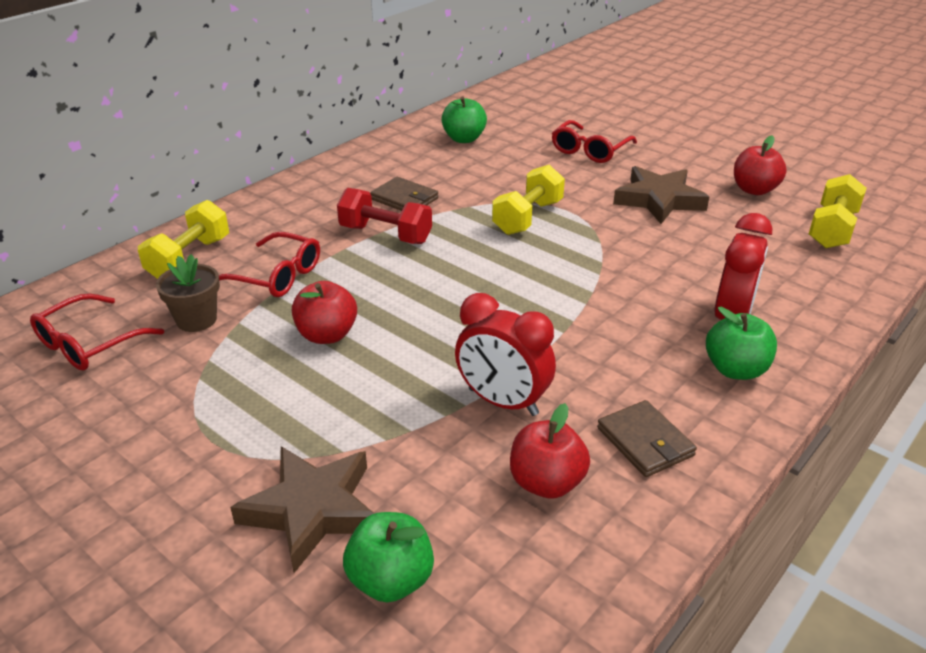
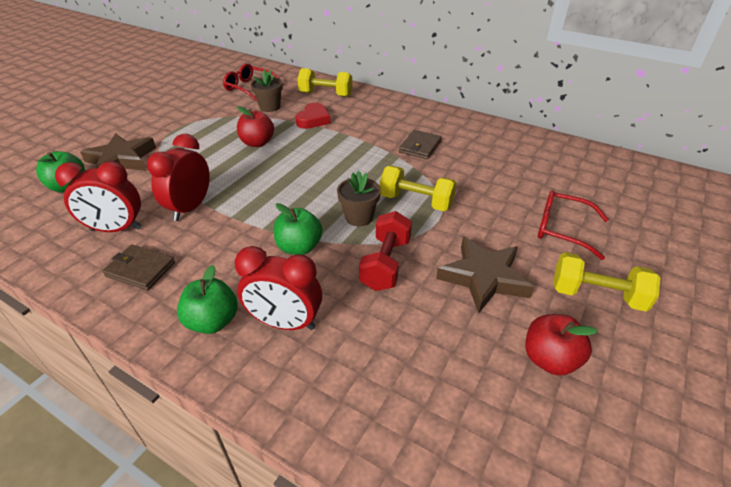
camera: 80 degrees right, 5 degrees up
red glasses [219,232,320,297] -> red heart [295,103,330,129]
red dumbbell [337,188,432,244] -> red dumbbell moved to [359,211,412,291]
green apple [441,96,487,143] -> green apple moved to [274,203,322,255]
red apple [510,403,590,499] -> red clock [55,161,142,232]
brown wallet [597,400,697,477] -> brown wallet turned 60 degrees clockwise [102,245,175,290]
yellow dumbbell [809,174,867,248] -> yellow dumbbell moved to [553,252,660,312]
none -> brown flower pot [337,171,381,226]

